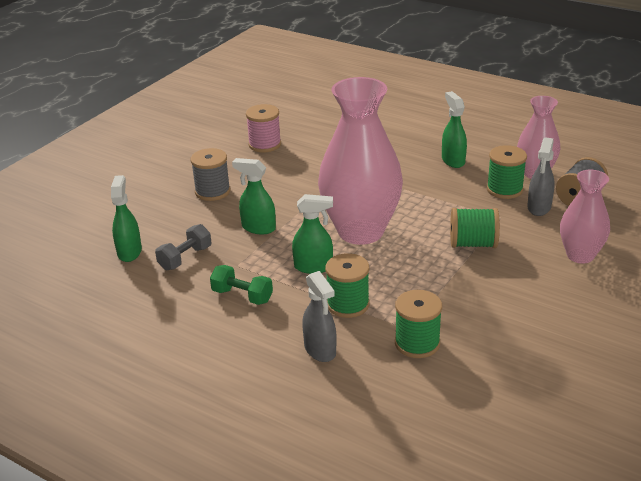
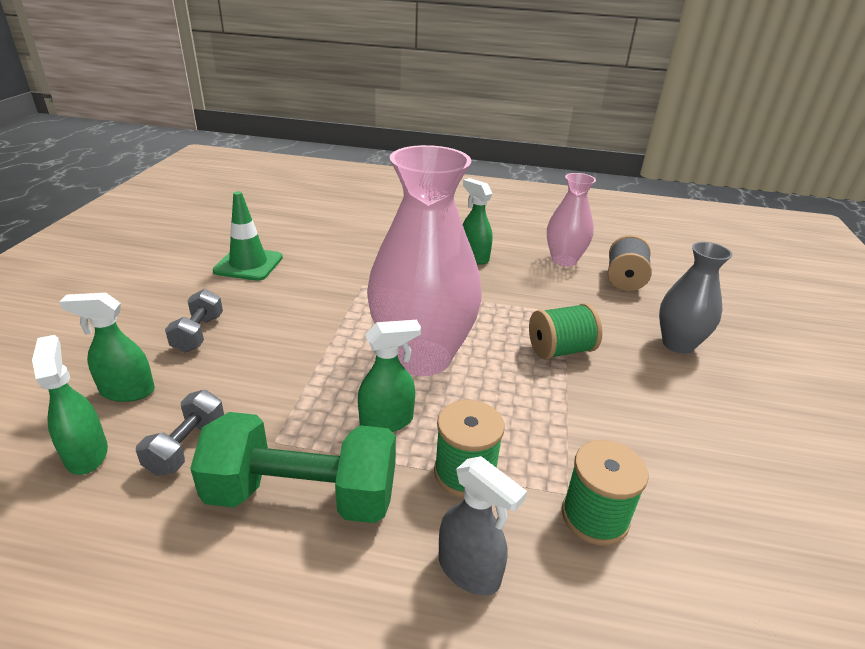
camera: 25 degrees left, 0 degrees up
grey spool [191,148,230,201] -> grey dumbbell [165,289,223,353]
green dumbbell [210,265,273,305] -> green dumbbell [190,412,396,523], size x1.91
green spray bottle [232,158,276,234] -> green spray bottle moved to [59,293,155,402]
pink spool [246,104,281,152] -> green traffic cone [213,191,283,281]
green spool [487,145,527,199] -> none
grey spray bottle [527,137,555,216] -> none
pink vase [560,170,610,264] -> grey vase [659,242,732,354]

